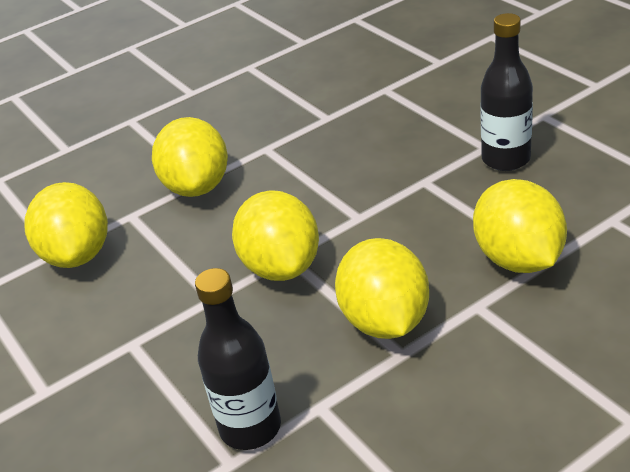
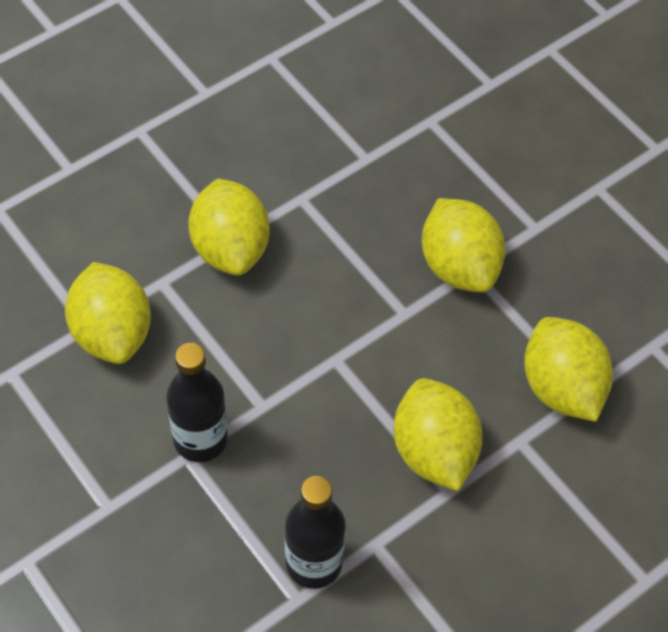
camera: 10 degrees left, 20 degrees up
yellow lemon [232,190,319,281] -> yellow lemon moved to [422,198,505,292]
black bottle [480,13,533,171] -> black bottle moved to [166,343,228,462]

